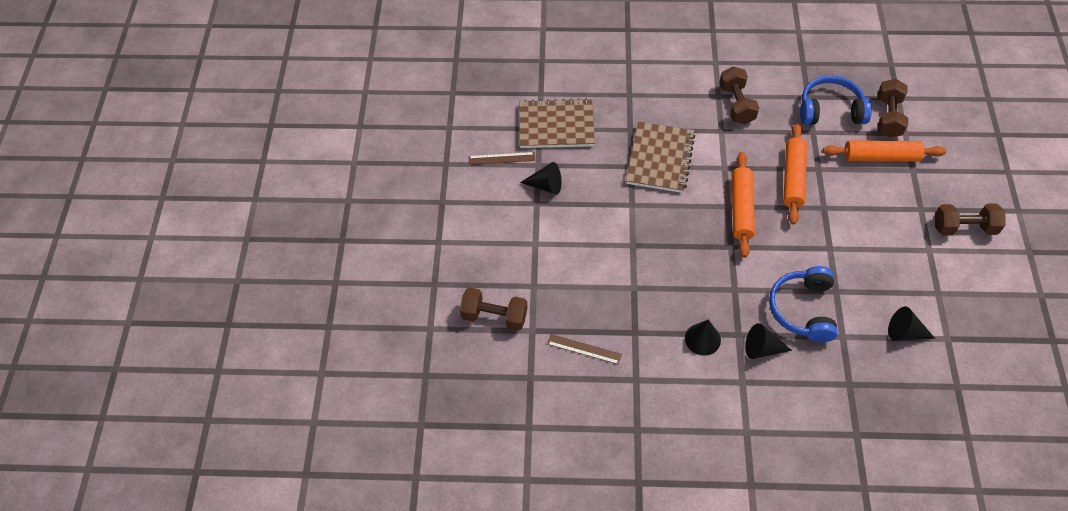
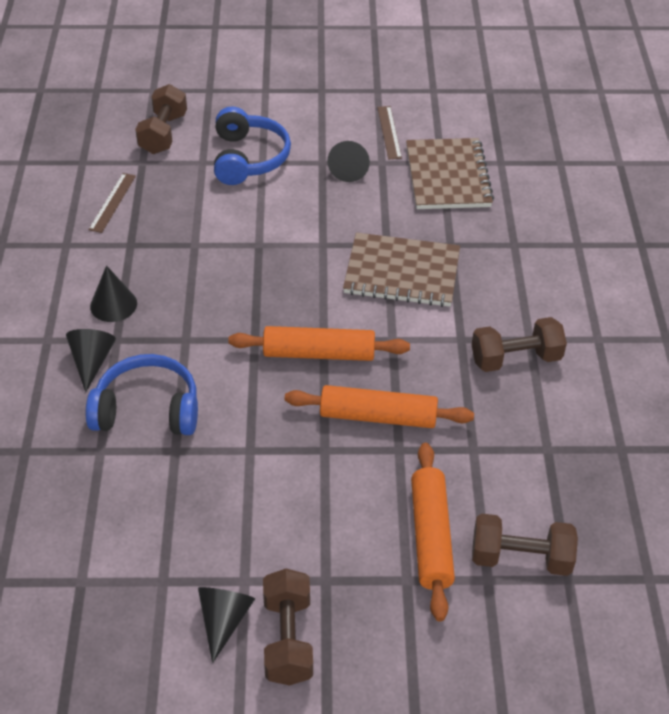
camera: 85 degrees right, 10 degrees down
blue headphones [800,75,872,125] -> blue headphones moved to [214,106,291,185]
black cone [888,307,935,341] -> black cone moved to [198,587,255,663]

